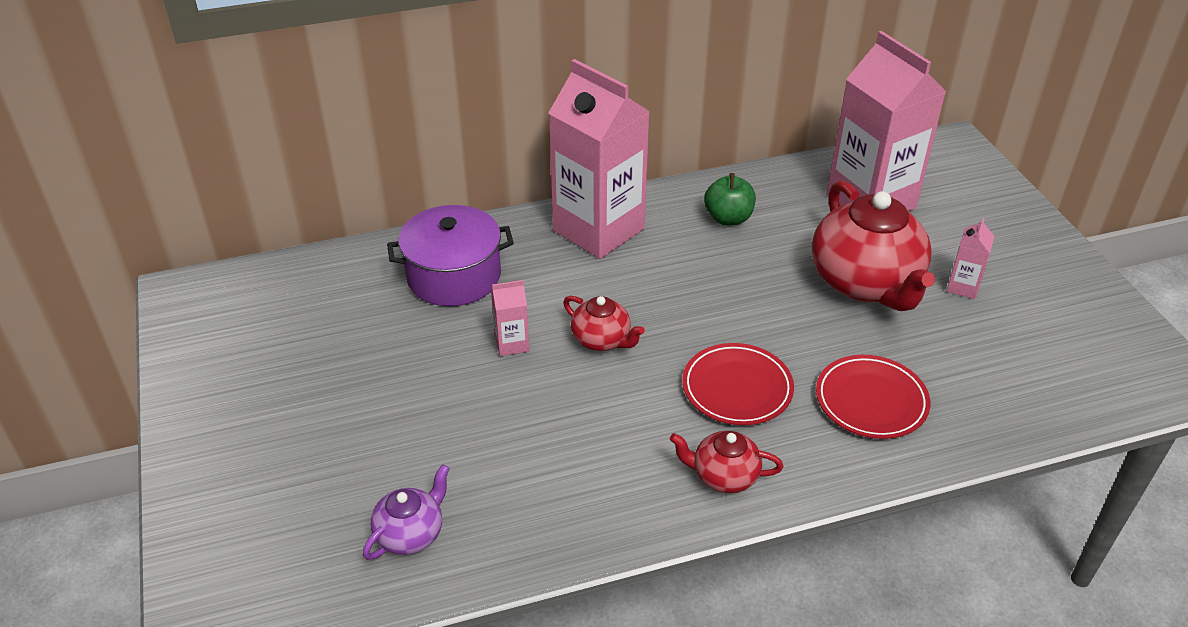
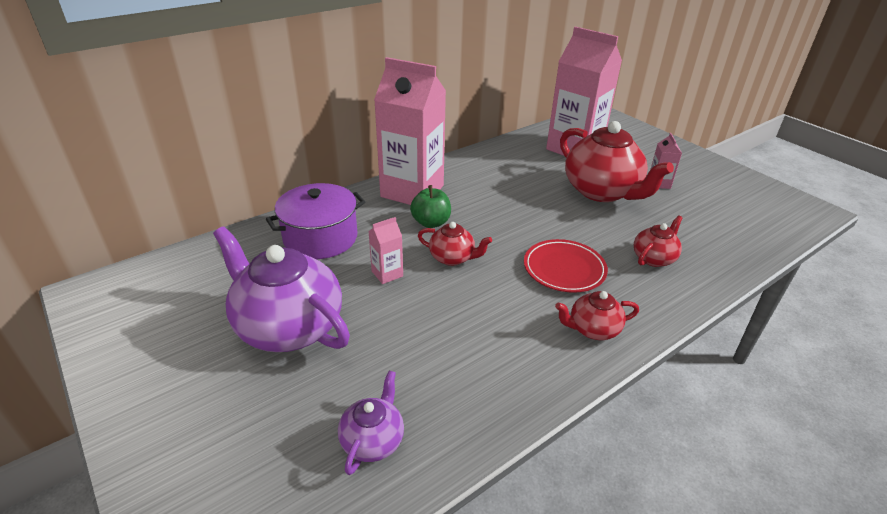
camera: 20 degrees left, 5 degrees down
green apple [704,173,756,226] -> green apple moved to [410,185,451,228]
red plate [816,355,930,439] -> red teapot [634,216,683,267]
none -> purple teapot [213,226,350,352]

